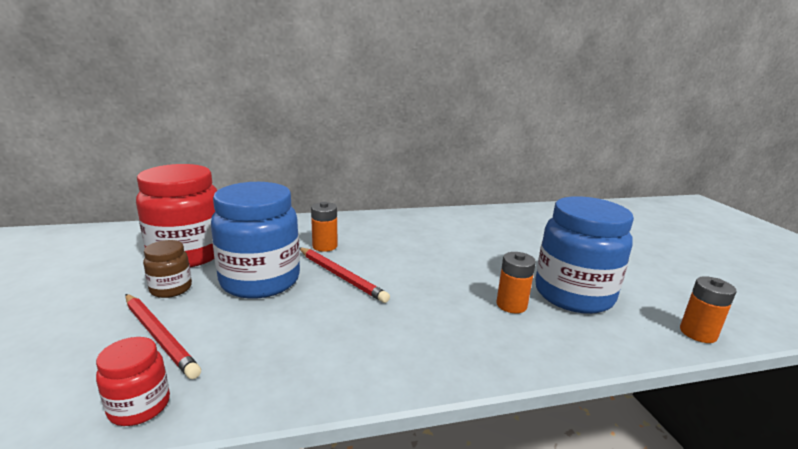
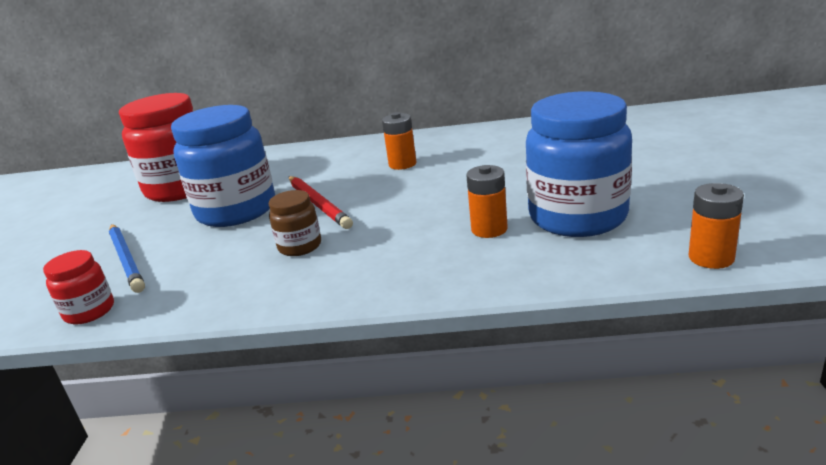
camera: 20 degrees right, 5 degrees up
red pencil [125,294,201,379] -> blue pencil [109,224,145,293]
brown jar [143,240,192,298] -> brown jar moved to [269,190,321,256]
orange battery [311,202,337,252] -> orange battery moved to [382,112,416,170]

